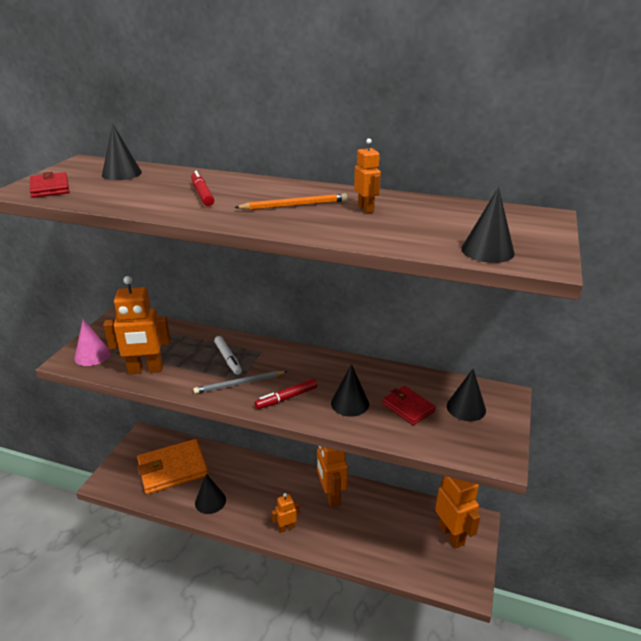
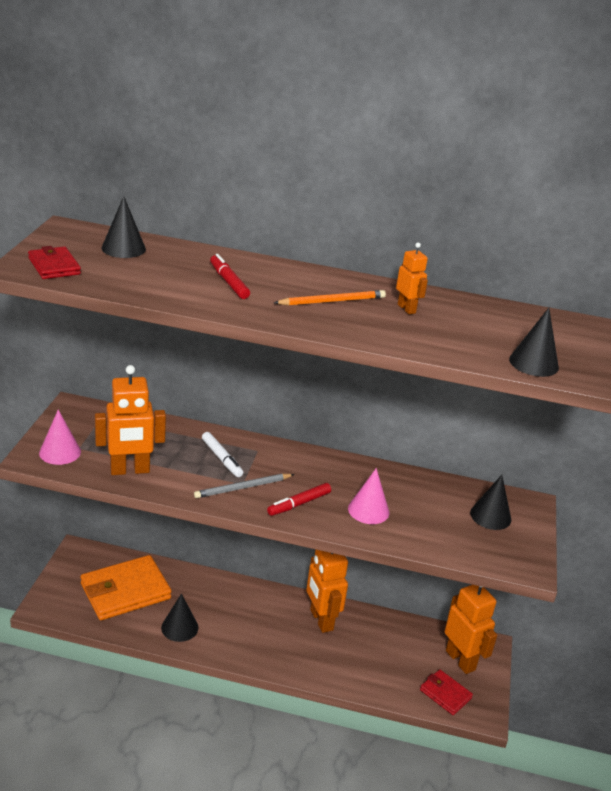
camera: 10 degrees left, 0 degrees up
orange robot [271,493,299,533] -> none
black cone [331,364,369,417] -> pink cone [348,468,389,524]
red wallet [382,386,436,425] -> red wallet moved to [420,670,473,715]

